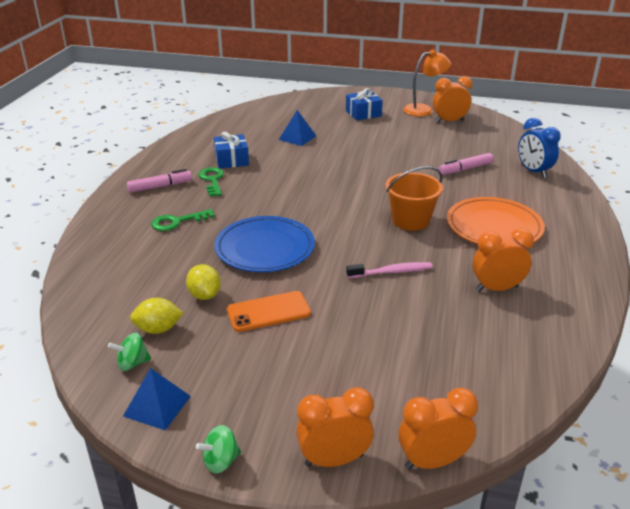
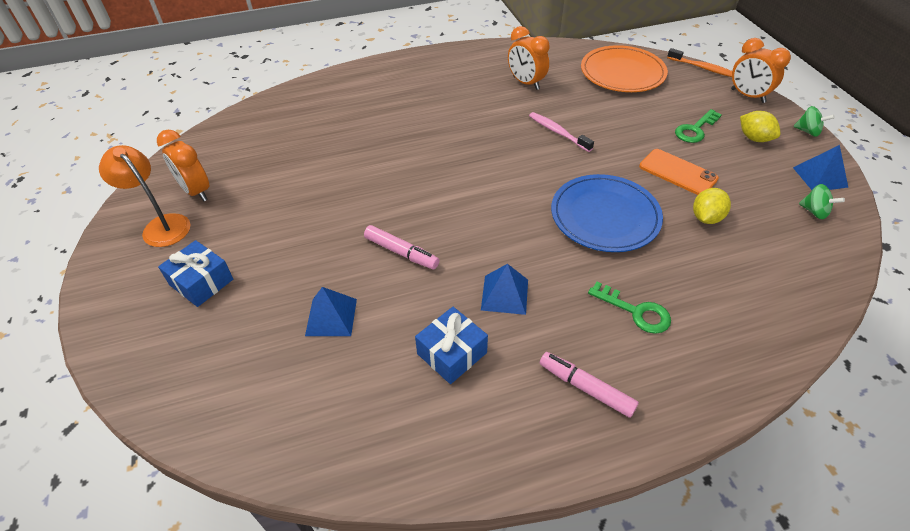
camera: 120 degrees left, 15 degrees up
yellow lemon [130,298,183,334] -> yellow lemon moved to [740,111,780,142]
green key [198,167,224,196] -> green key moved to [675,109,722,143]
orange bucket [385,166,443,231] -> none
orange clock [399,388,478,470] -> orange toothbrush [667,48,732,77]
pink marker [439,153,493,175] -> pink marker moved to [364,225,439,270]
orange plate [447,197,545,244] -> orange plate moved to [581,45,668,92]
blue clock [518,118,561,178] -> none
none -> blue pyramid [481,264,528,315]

